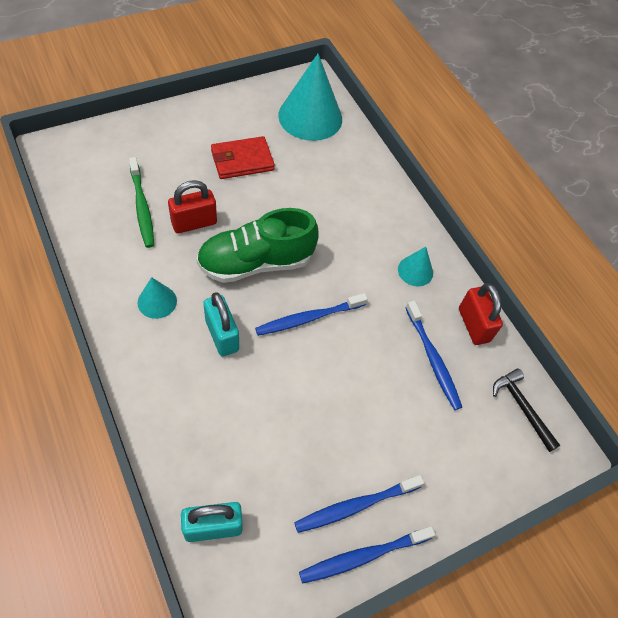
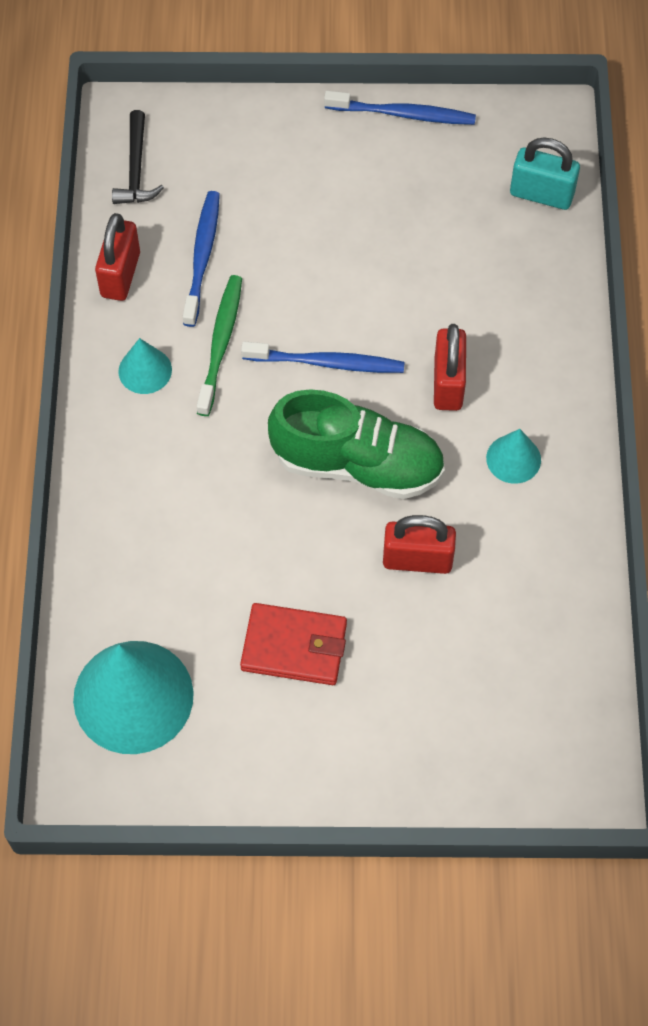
camera: 145 degrees left, 5 degrees up
green toothbrush [129,157,154,248] -> green toothbrush moved to [197,275,242,416]
turquoise padlock [203,292,239,357] -> red padlock [434,324,466,411]
blue toothbrush [294,475,424,533] -> none

